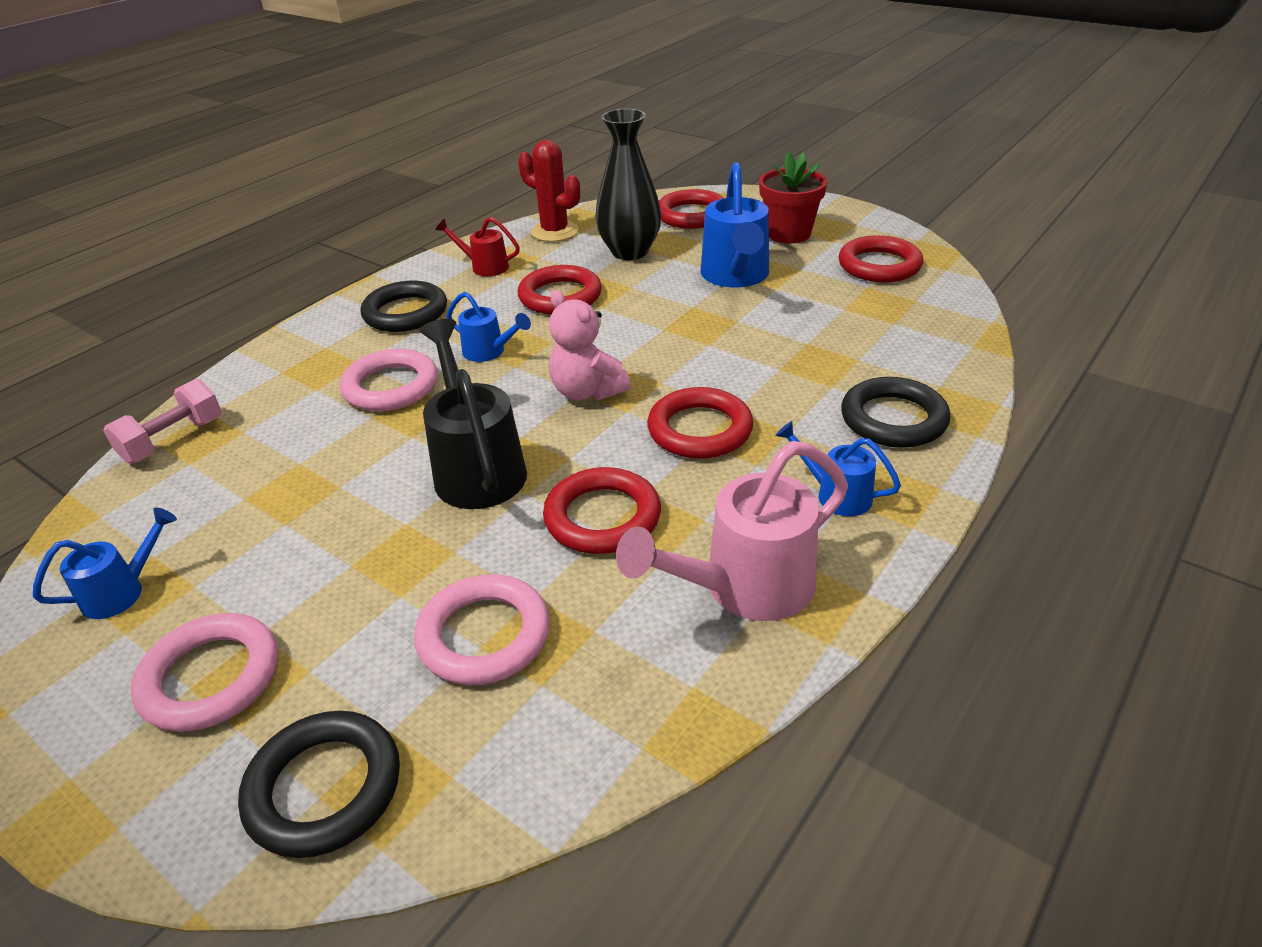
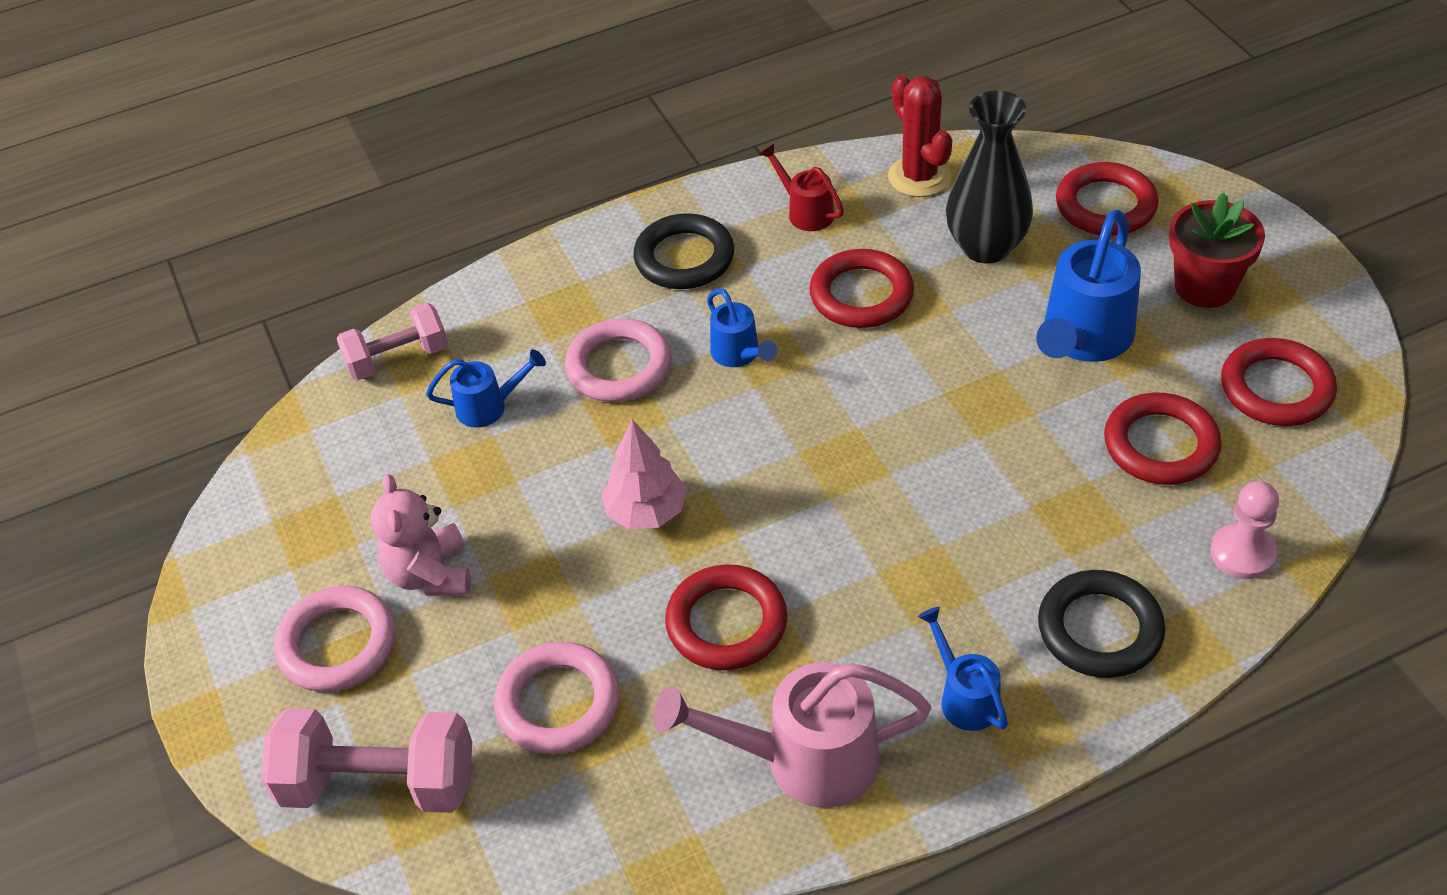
camera: 30 degrees right, 10 degrees up
blue watering can [33,508,177,619] -> blue watering can moved to [426,349,546,428]
black ring [238,711,400,858] -> pink dumbbell [261,708,472,813]
black watering can [420,319,527,509] -> pink tree [602,419,687,529]
pink teddy bear [549,290,631,401] -> pink teddy bear moved to [371,474,471,596]
red ring [647,387,753,459] -> red ring moved to [1104,392,1222,485]
none -> pink pawn [1210,481,1279,579]

